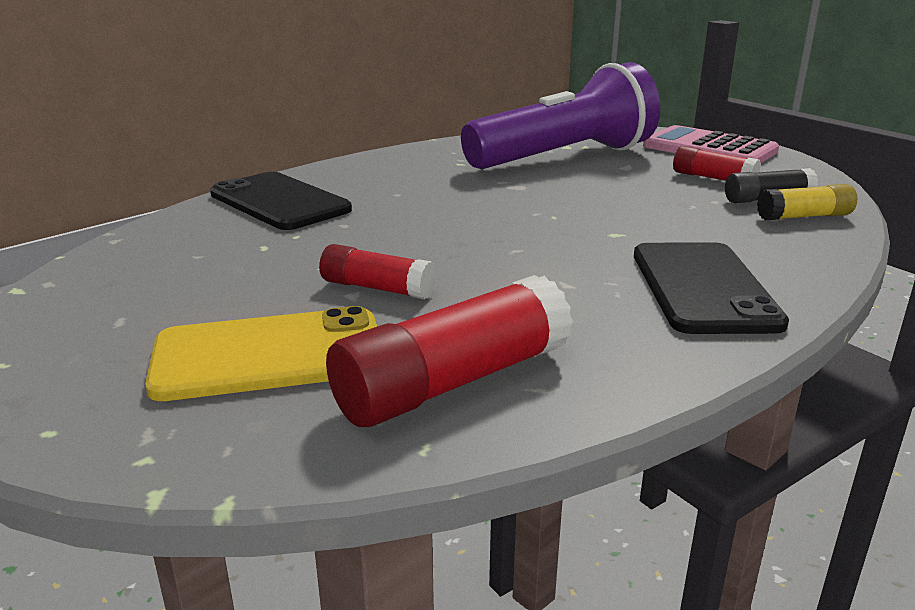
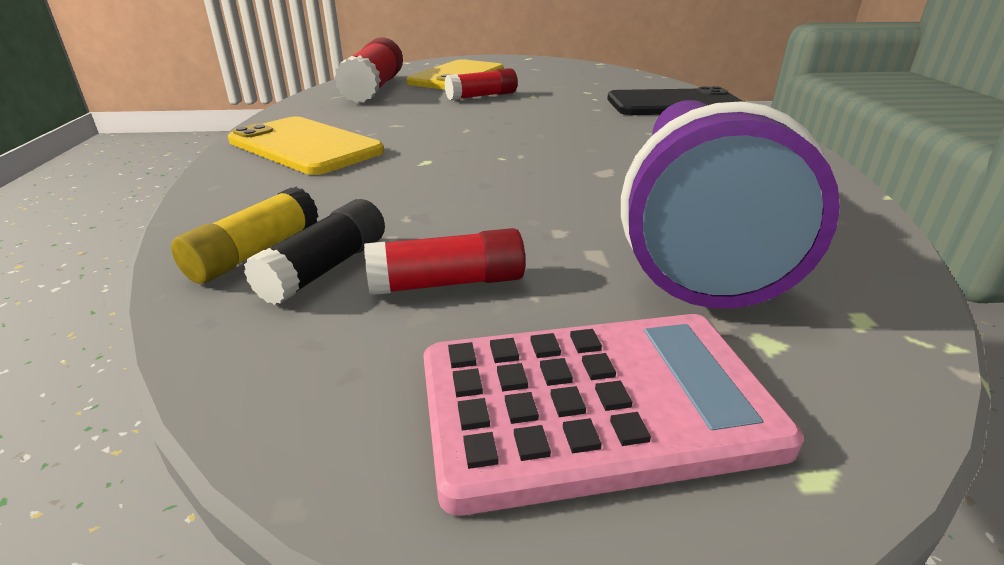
camera: 130 degrees right, 5 degrees up
black phone [634,242,789,334] -> yellow phone [228,117,384,175]

